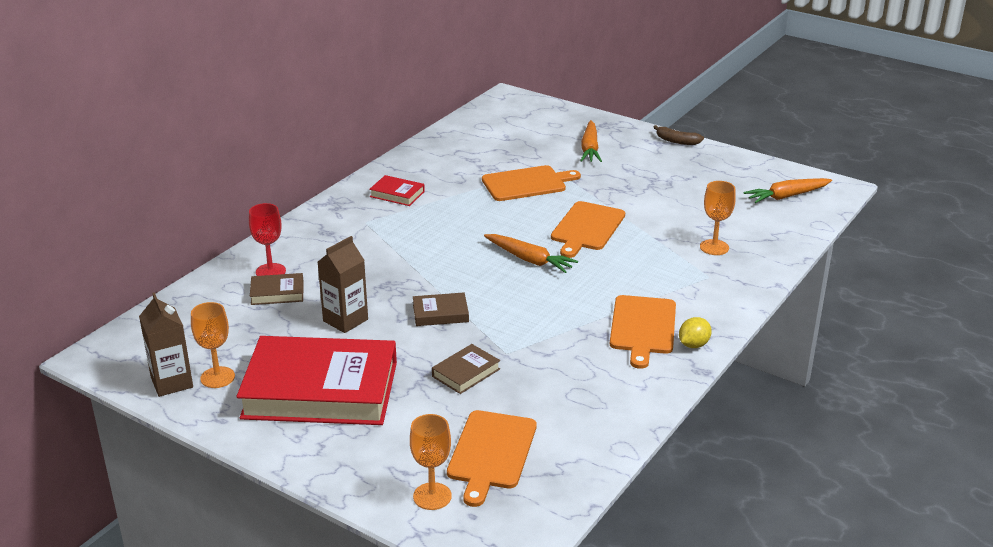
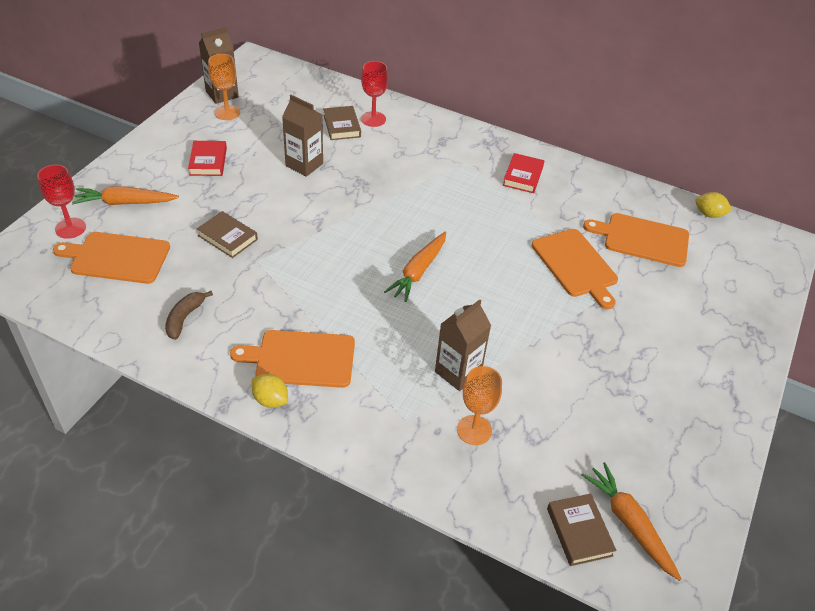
camera: 80 degrees right, 15 degrees up
red book [236,336,397,425] -> red book [188,141,227,176], size x0.41
orange goblet [410,414,452,510] -> red goblet [37,165,86,239]
brown book [413,292,469,326] -> brown book moved to [547,494,616,566]
orange cutting board [551,201,625,258] -> orange cutting board moved to [583,213,689,267]
orange carrot [580,120,602,162] -> orange carrot moved to [72,187,179,205]
brown banana [653,125,704,145] -> brown banana moved to [165,291,213,340]
none -> brown carton [435,299,491,391]
none -> yellow lemon [695,192,732,218]

